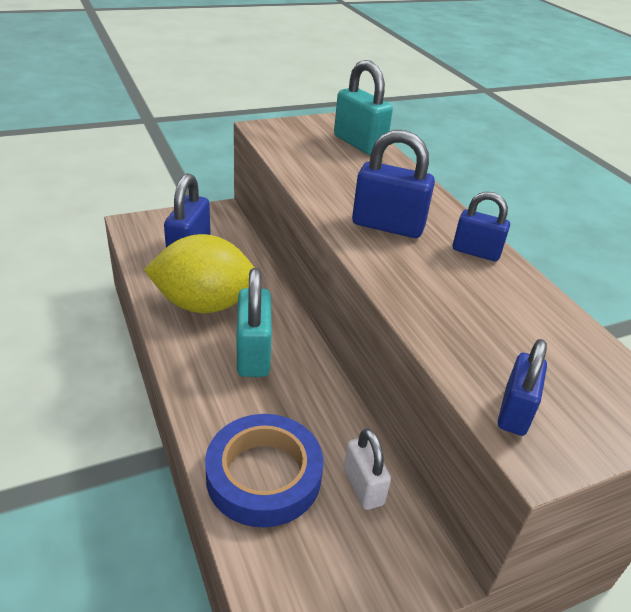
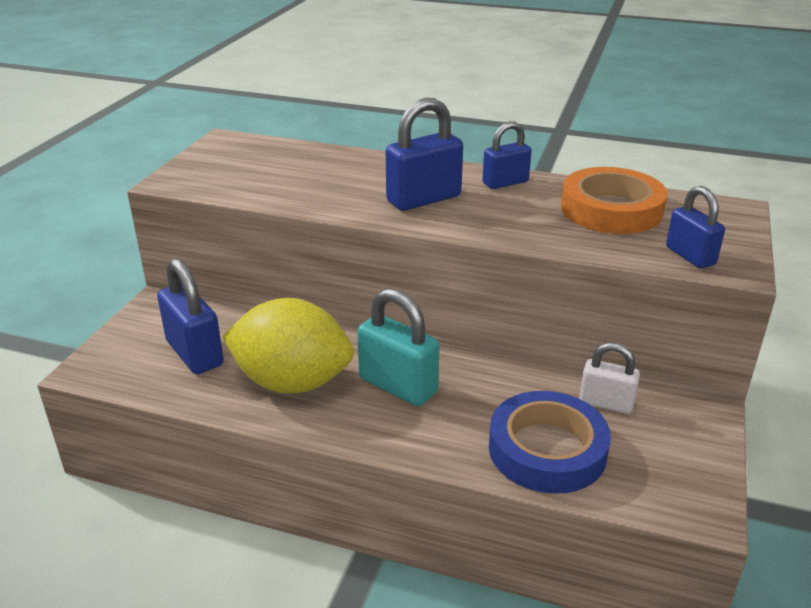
camera: 45 degrees left, 5 degrees down
yellow lemon [144,234,255,313] -> yellow lemon turned 60 degrees clockwise [222,298,354,394]
turquoise padlock [334,60,393,155] -> none
none -> orange tape [561,167,668,234]

